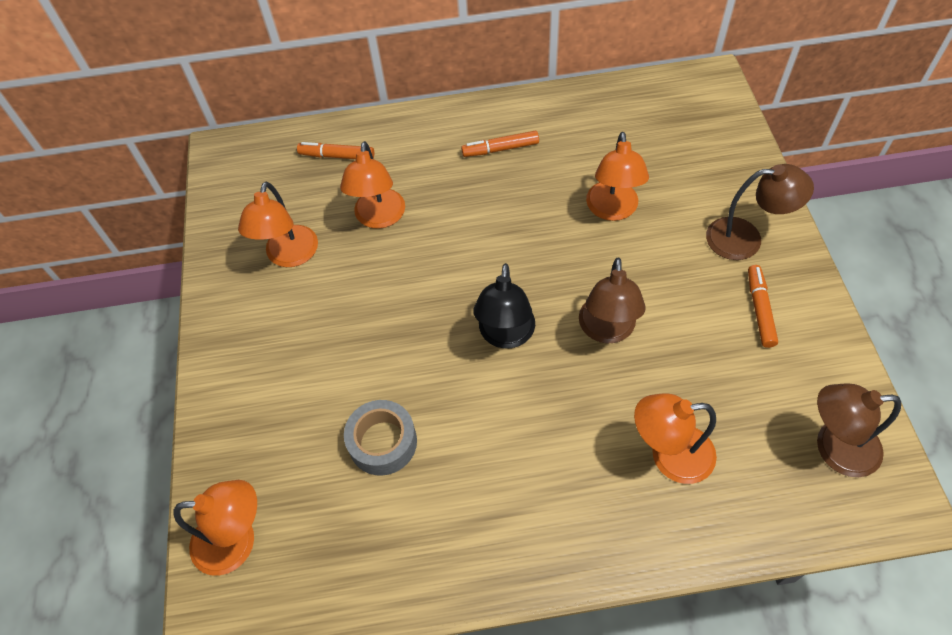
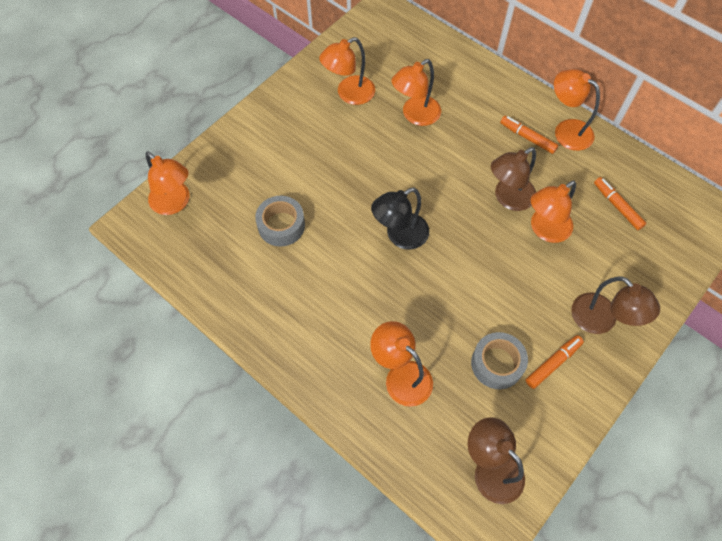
camera: 45 degrees right, 5 degrees up
orange marker [297,142,374,159] -> orange marker moved to [594,177,646,230]
brown lamp [579,257,646,344] -> brown lamp moved to [491,147,536,211]
none -> grey tape [471,332,528,389]
none -> orange lamp [554,69,600,151]

